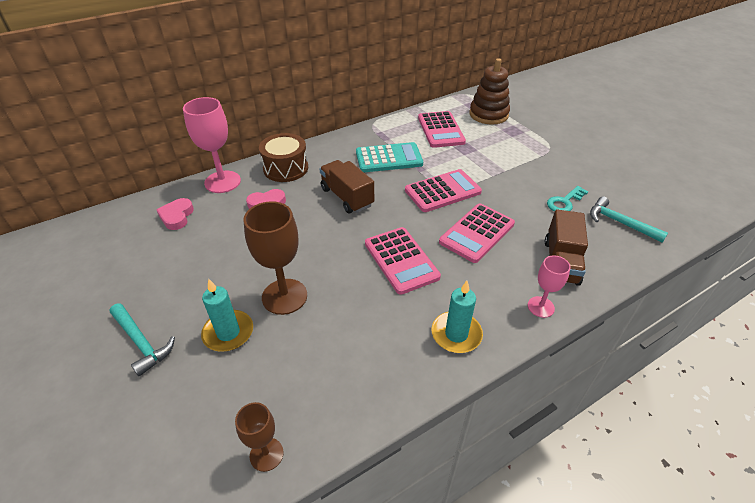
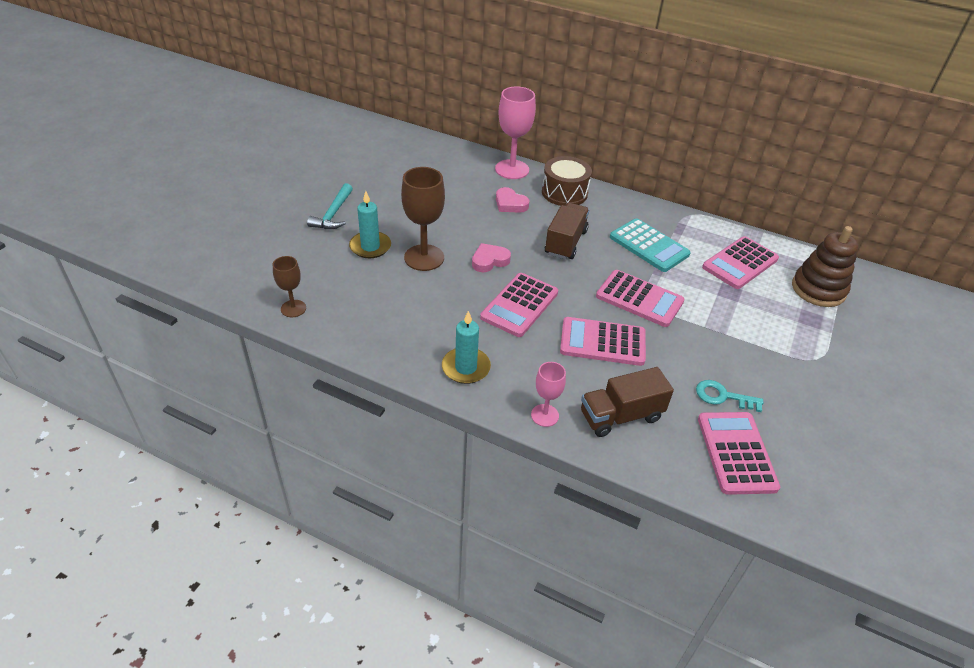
camera: 55 degrees right, 0 degrees up
pink heart [157,198,194,230] -> pink heart moved to [472,243,511,272]
turquoise hammer [590,197,668,243] -> pink calculator [698,412,780,495]

